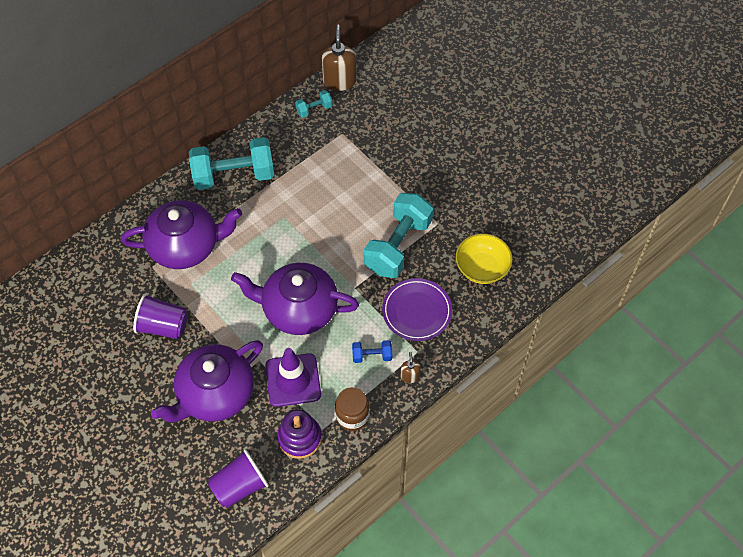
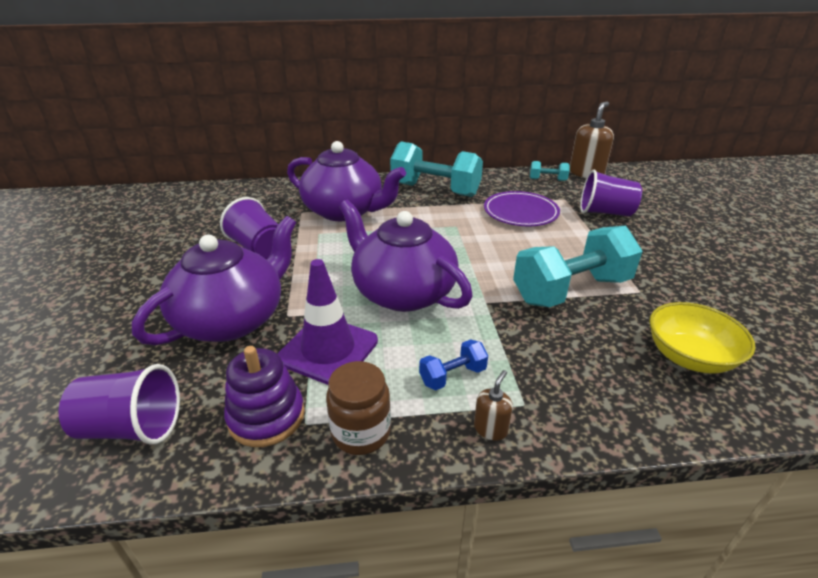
camera: 35 degrees right, 25 degrees down
purple teapot [151,340,263,423] -> purple teapot turned 135 degrees clockwise [132,216,296,345]
blue dumbbell [352,340,392,363] -> blue dumbbell turned 60 degrees counterclockwise [419,339,488,390]
purple plate [382,278,452,341] -> purple plate moved to [484,191,560,226]
none -> purple cup [580,170,642,217]

